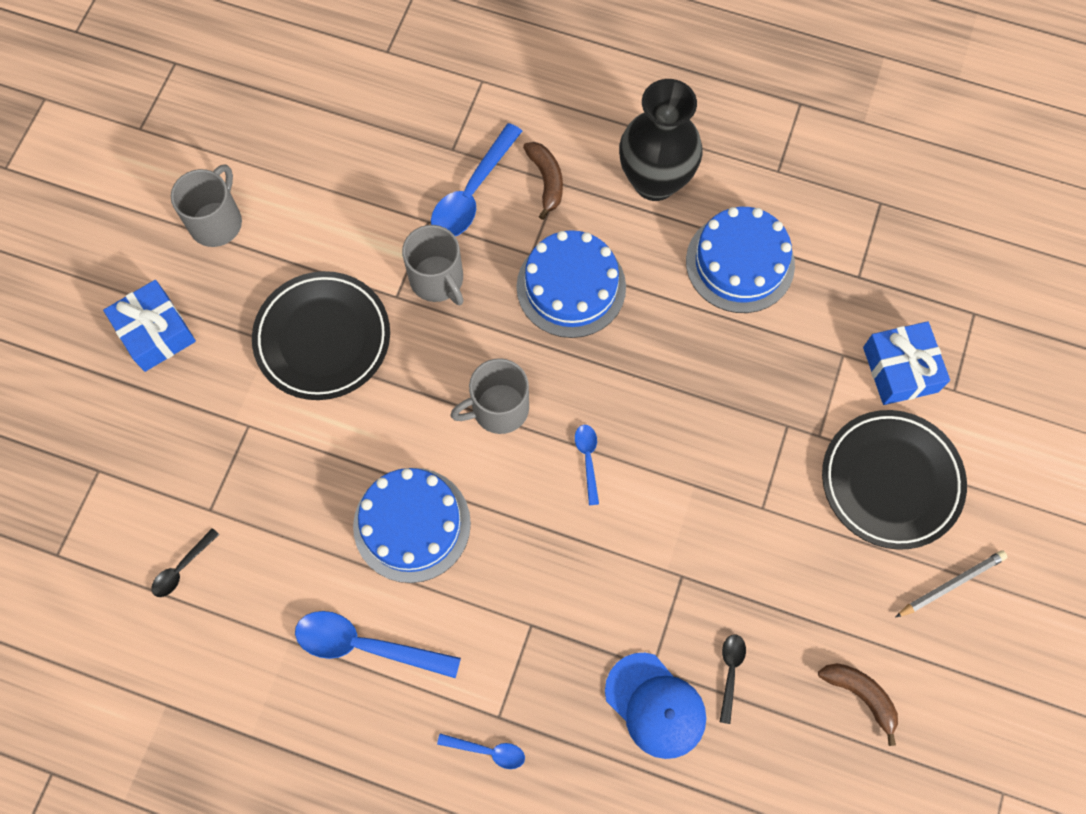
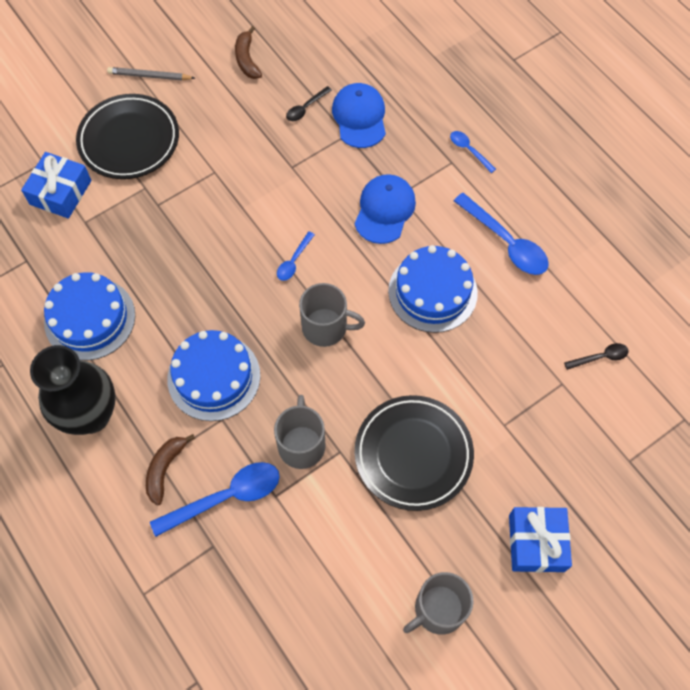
camera: 145 degrees left, 5 degrees down
none -> blue cap [355,174,416,244]

